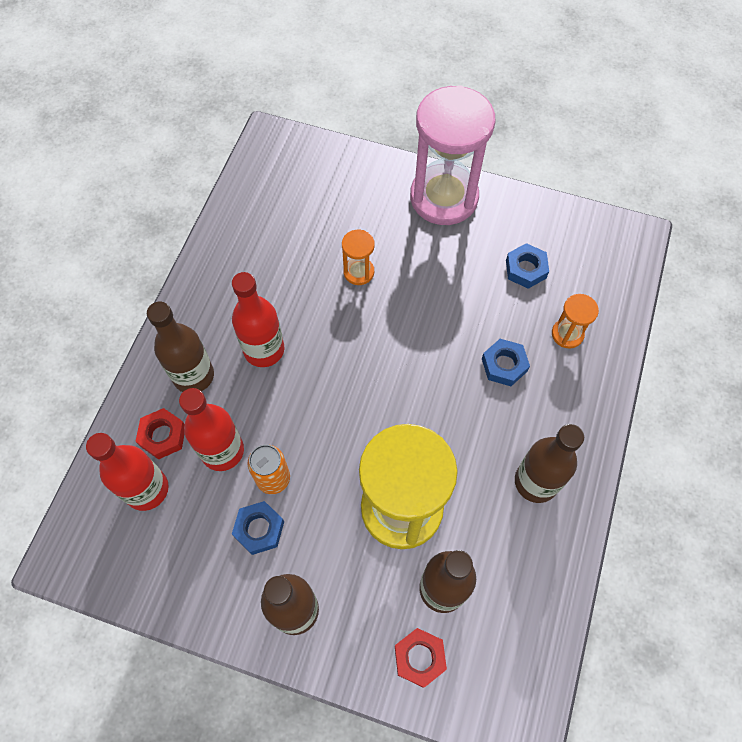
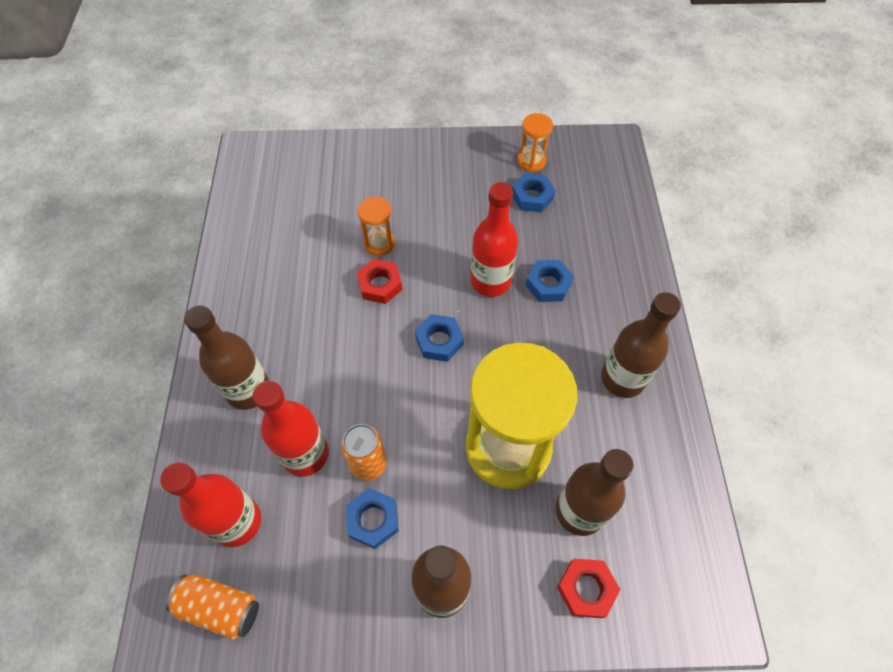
camera: 20 degrees left, 5 degrees down
red nut [135,408,185,460] -> red nut moved to [356,259,402,304]
red bottle [232,272,284,367] -> red bottle moved to [471,182,518,297]
pink hourglass [410,85,496,225] -> none
orange hourglass [552,294,599,348] -> orange hourglass moved to [518,113,553,172]
none -> orange can [166,575,259,639]
none -> blue nut [415,314,464,362]

